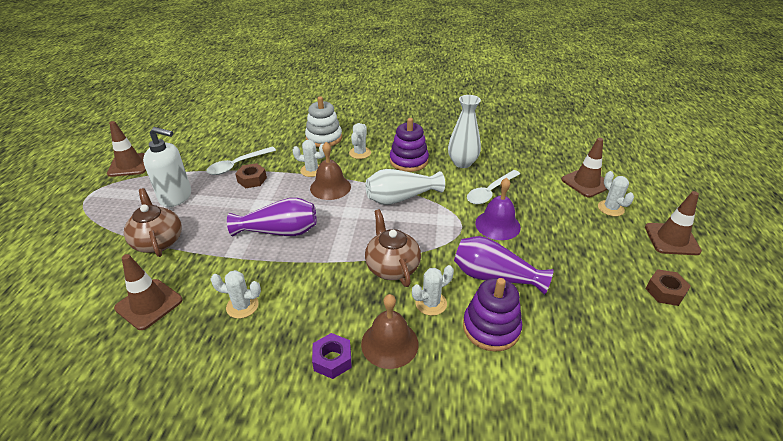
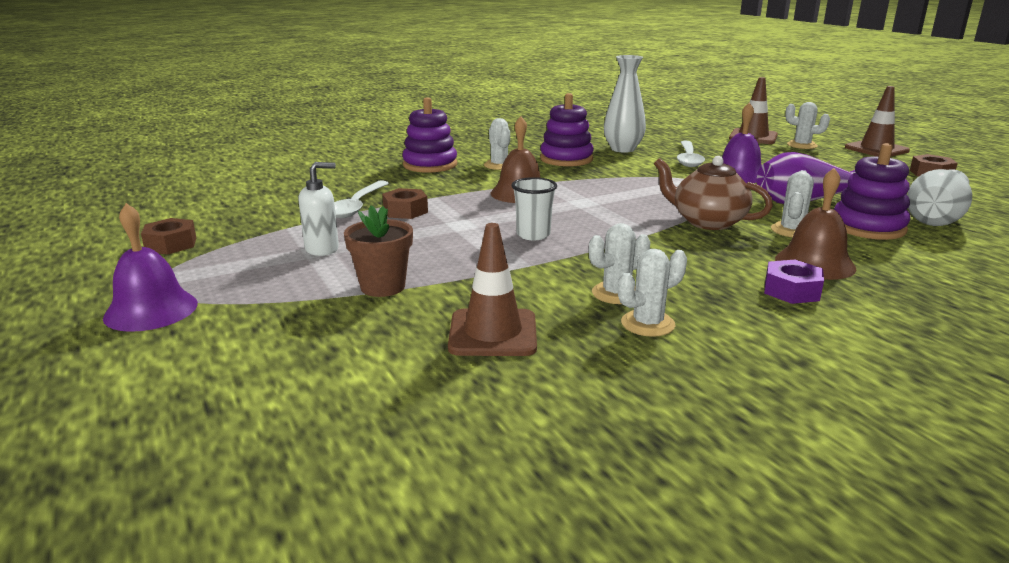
camera: 35 degrees left, 15 degrees down
brown traffic cone [107,121,146,177] -> brown nut [141,218,196,255]
brown teapot [124,188,182,257] -> brown flower pot [344,205,413,297]
white soap dispenser [143,127,191,207] -> white soap dispenser [298,162,339,256], size x0.65
purple vase [227,198,317,237] -> white cup [512,177,557,240]
white cactus [292,140,325,177] -> white cactus moved to [618,249,687,337]
white stacking toy [305,96,342,147] -> purple stacking toy [402,97,457,173]
white vase [366,169,445,205] -> white vase moved to [907,169,972,226]
none -> purple bell [103,203,198,332]

